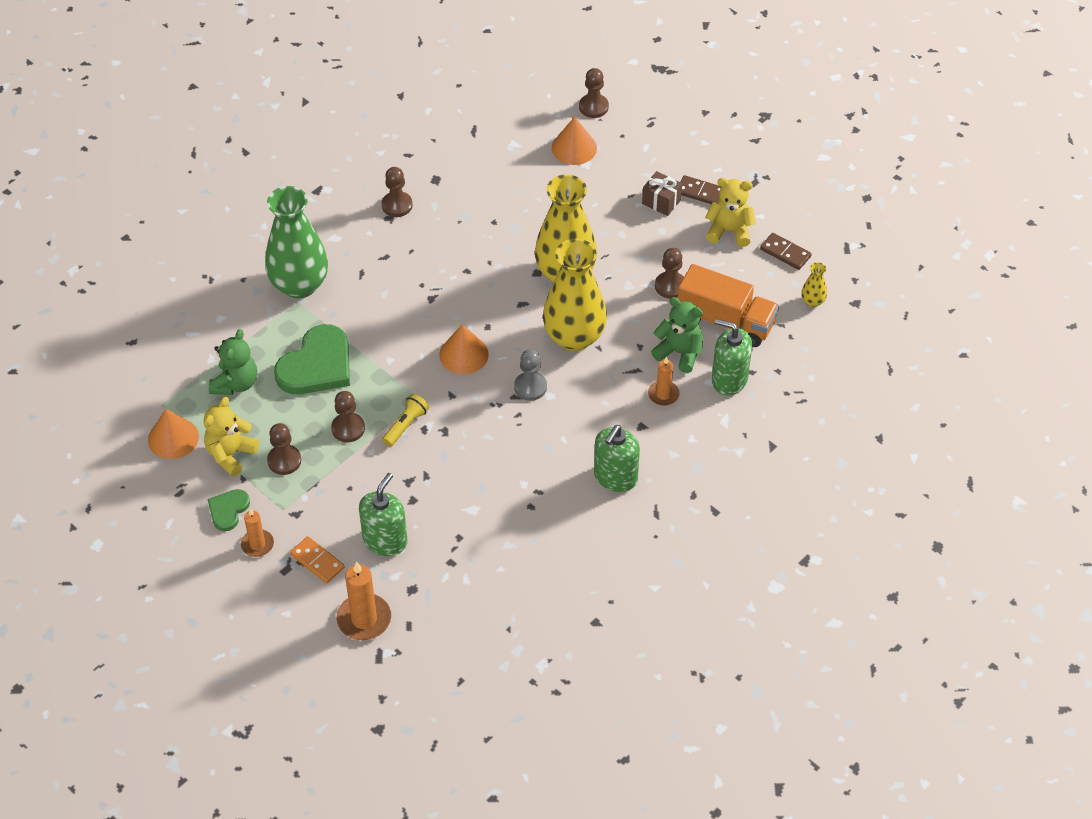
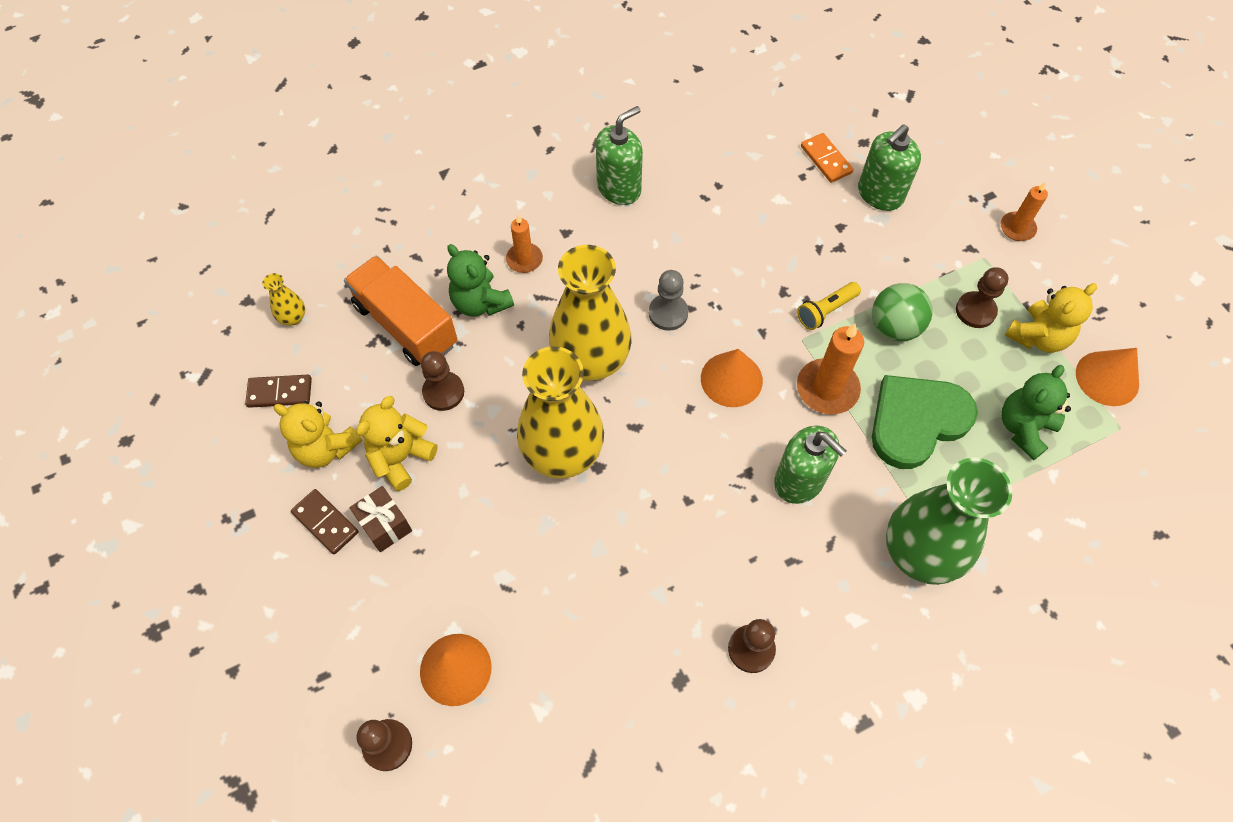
camera: 160 degrees left, 10 degrees up
green heart [208,489,250,531] -> none
orange domino [290,536,345,583] -> orange domino moved to [801,133,854,183]
brown pawn [331,391,365,442] -> green ball [872,283,933,342]
orange candle [337,562,391,640] -> orange candle moved to [797,324,864,415]
green soap dispenser [712,319,752,396] -> green soap dispenser moved to [774,426,847,504]
brown domino [760,233,812,270] -> brown domino turned 60 degrees counterclockwise [245,375,312,408]
none -> yellow teddy bear [356,396,438,491]

